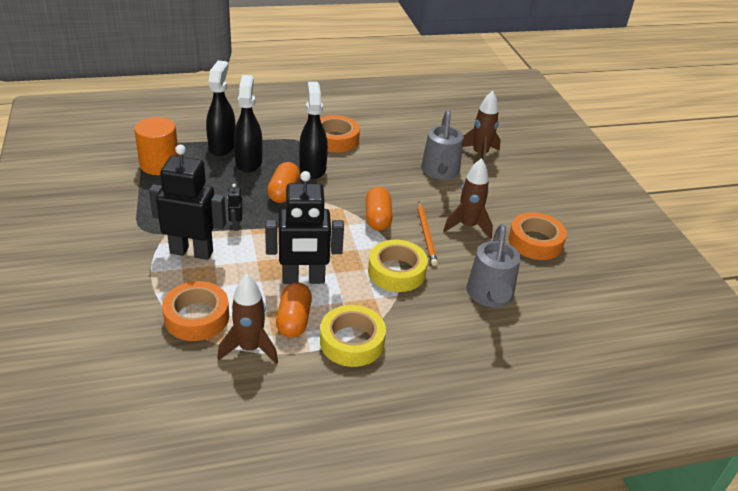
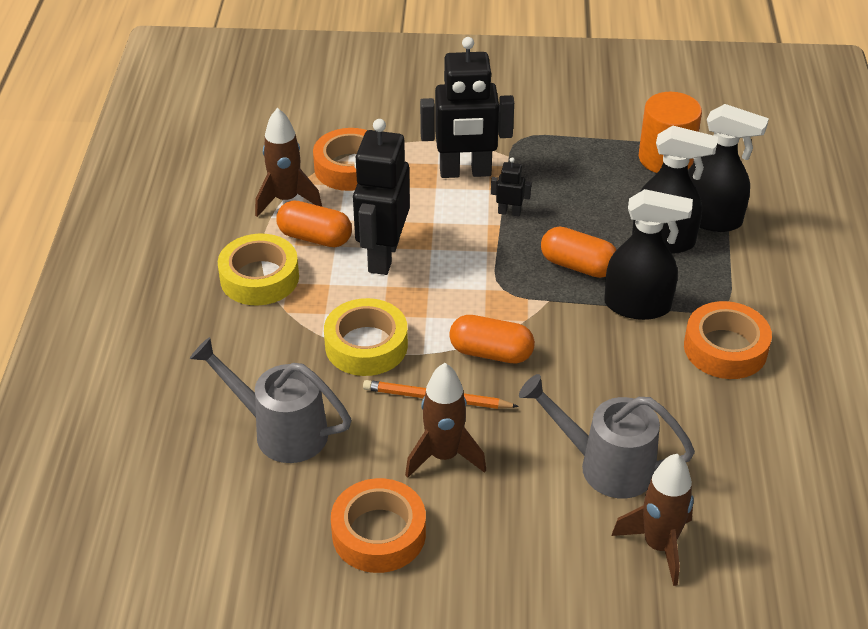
camera: 110 degrees right, 5 degrees up
black robot [149,145,226,260] -> black robot turned 60 degrees clockwise [420,37,514,178]

